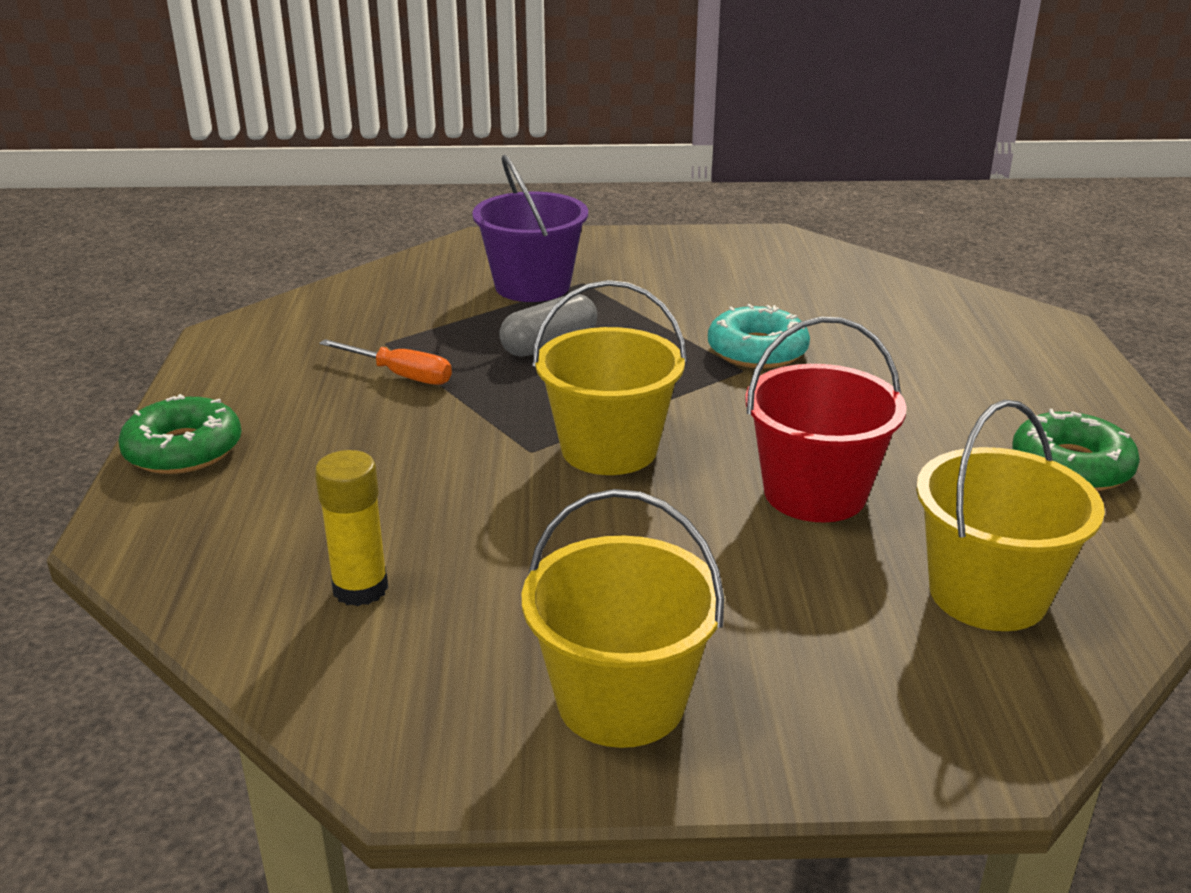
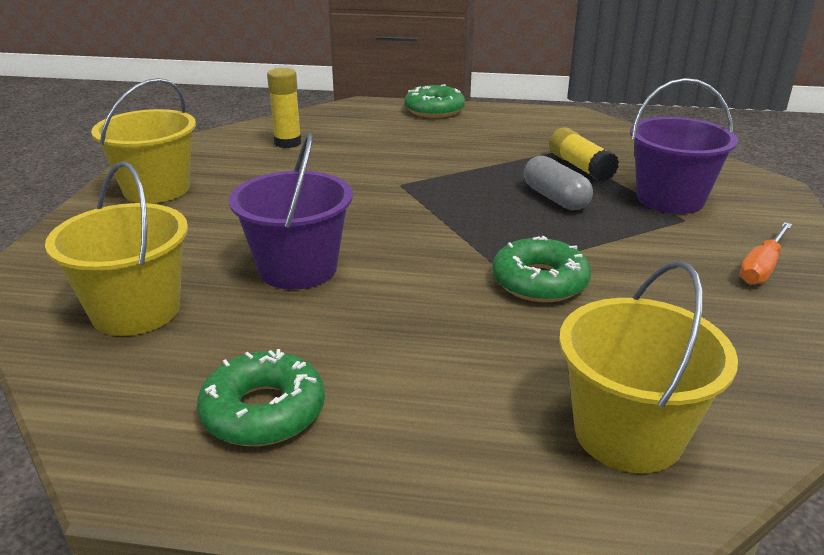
camera: 100 degrees right, 0 degrees up
orange screwdriver [319,339,452,385] -> orange screwdriver moved to [740,222,792,285]
yellow bucket [533,280,687,475] -> yellow bucket moved to [559,260,738,473]
turquoise donut [708,304,810,369] -> green donut [492,236,591,302]
red bucket [745,317,907,522] -> purple bucket [229,133,353,290]
none -> yellow glue stick [549,127,619,182]

